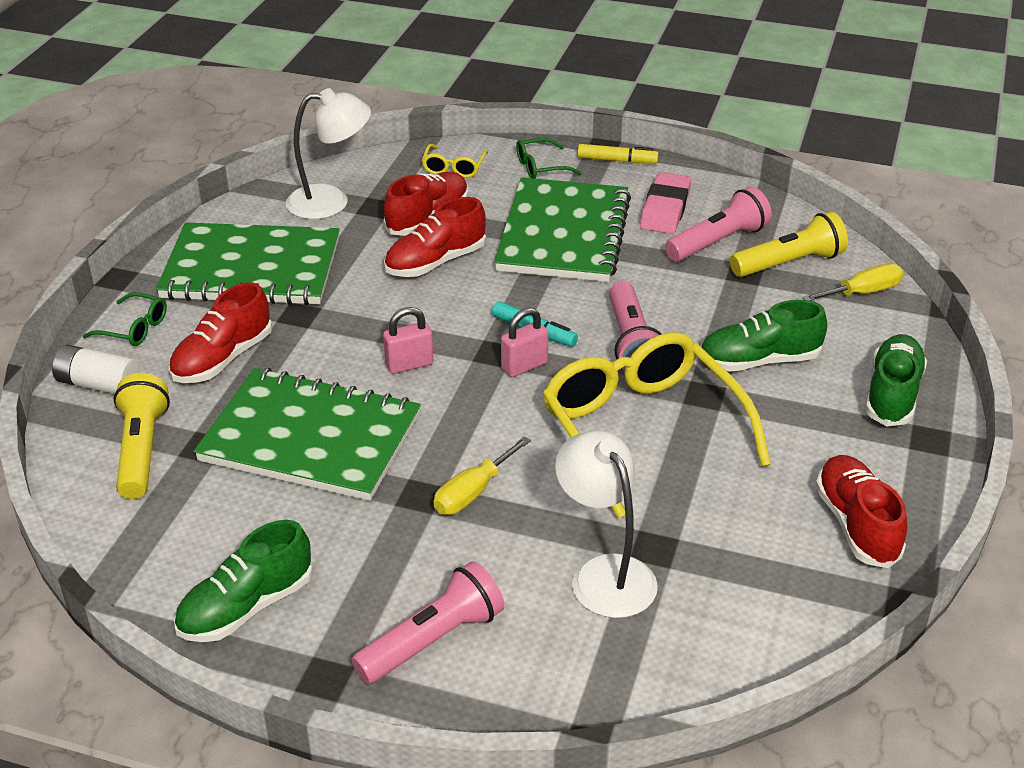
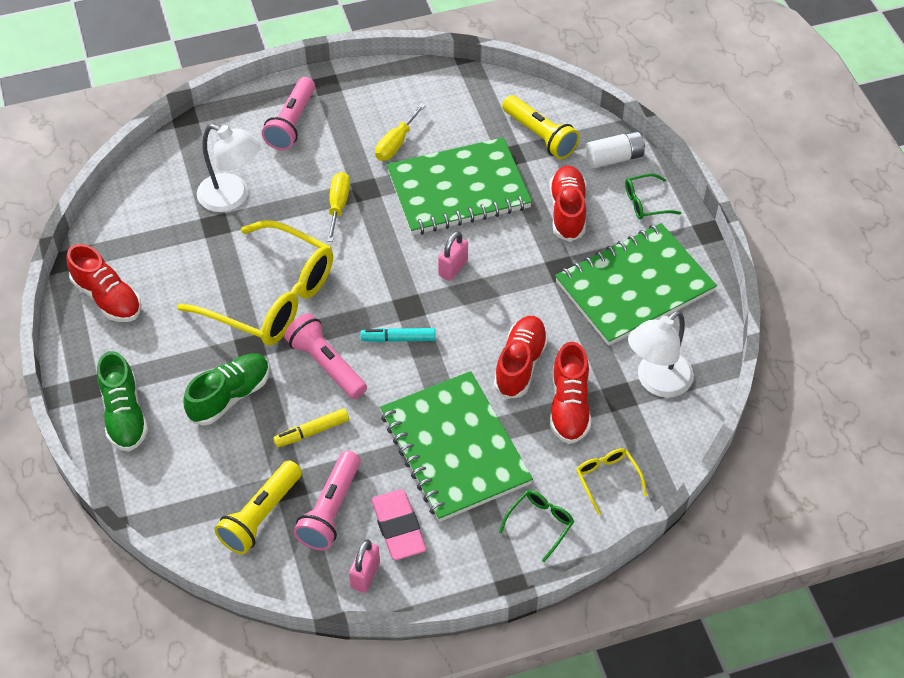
camera: 145 degrees right, 15 degrees up
green shoe [174,520,313,642] -> none
pink padlock [501,308,548,377] -> pink padlock moved to [349,539,380,593]
yellow marker [578,144,659,163] -> yellow marker moved to [273,408,349,447]
yellow screwdriver [802,263,903,301] -> yellow screwdriver moved to [375,103,426,161]

